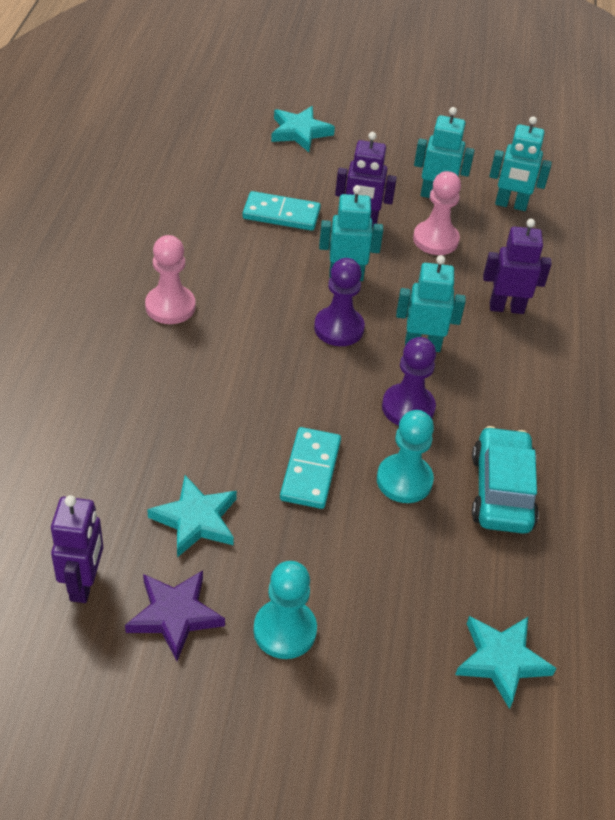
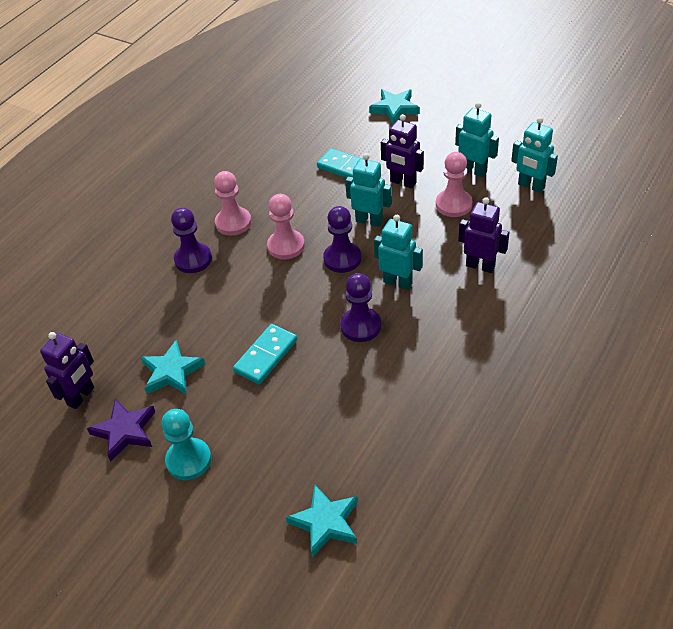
camera: 30 degrees right, 0 degrees up
turquoise pawn [377,410,434,503] -> none
turquoise car [472,426,539,534] -> none
none -> purple pawn [171,208,212,273]
none -> pink pawn [267,194,305,260]

